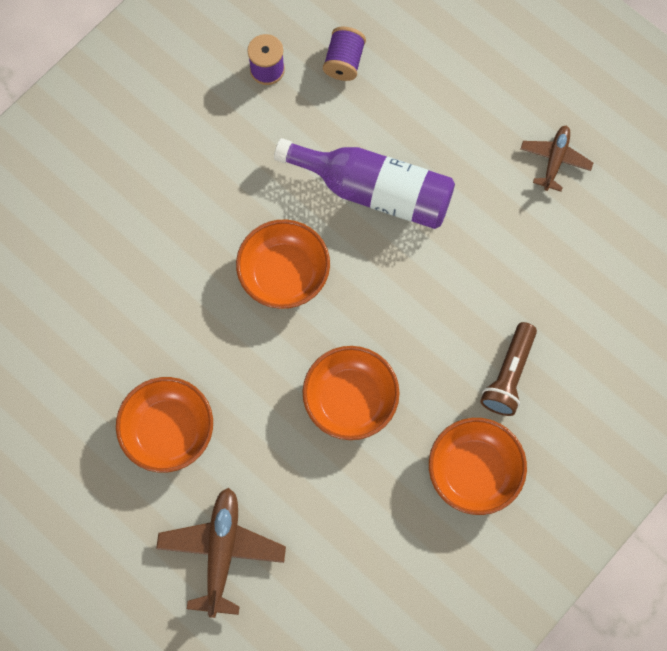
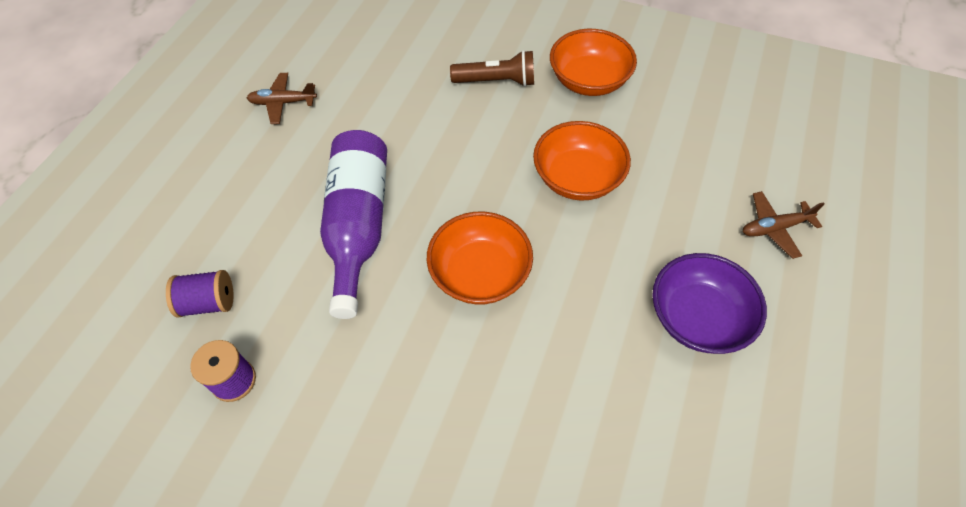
camera: 110 degrees left, 15 degrees down
orange bowl [116,377,213,473] -> purple bowl [652,253,767,354]
brown plane [156,488,286,618] -> brown plane [743,191,825,259], size x0.63

